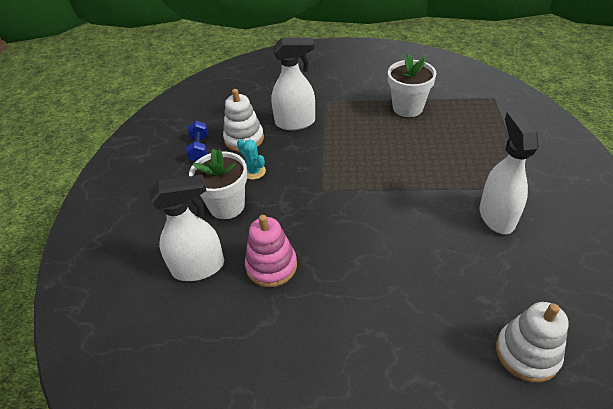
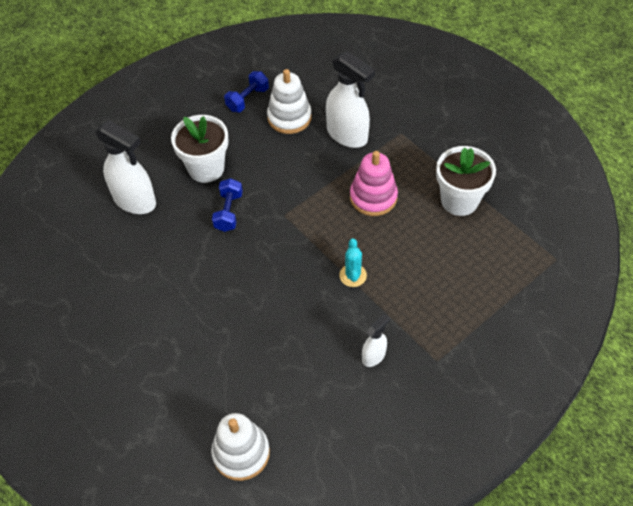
camera: 45 degrees right, 10 degrees up
turquoise cactus [237,139,266,180] -> turquoise cactus moved to [339,238,367,287]
pink stacking toy [245,215,297,287] -> pink stacking toy moved to [350,151,398,216]
white spray bottle [480,111,539,234] -> white spray bottle [362,313,390,367], size x0.52
none -> blue dumbbell [212,178,243,232]

